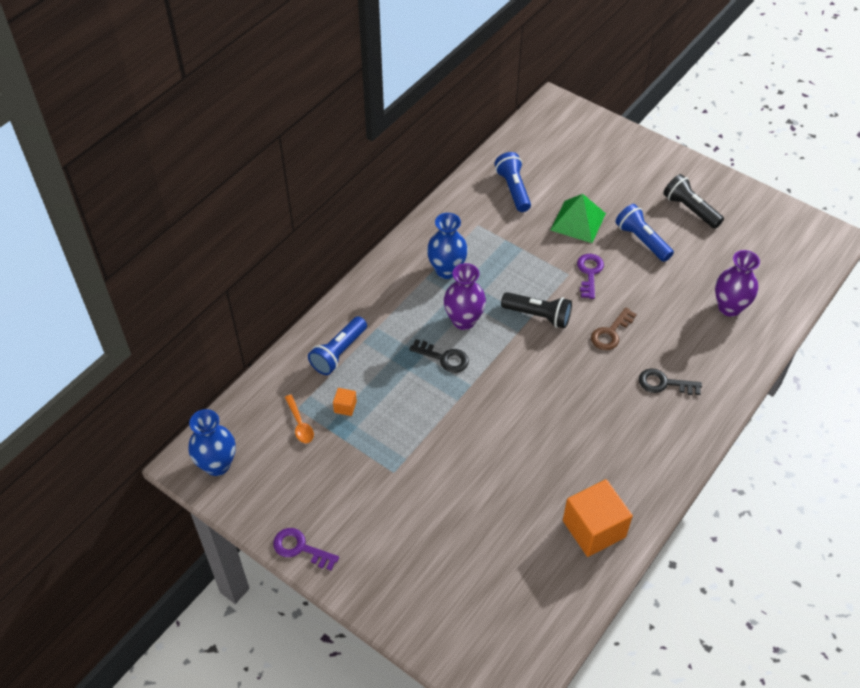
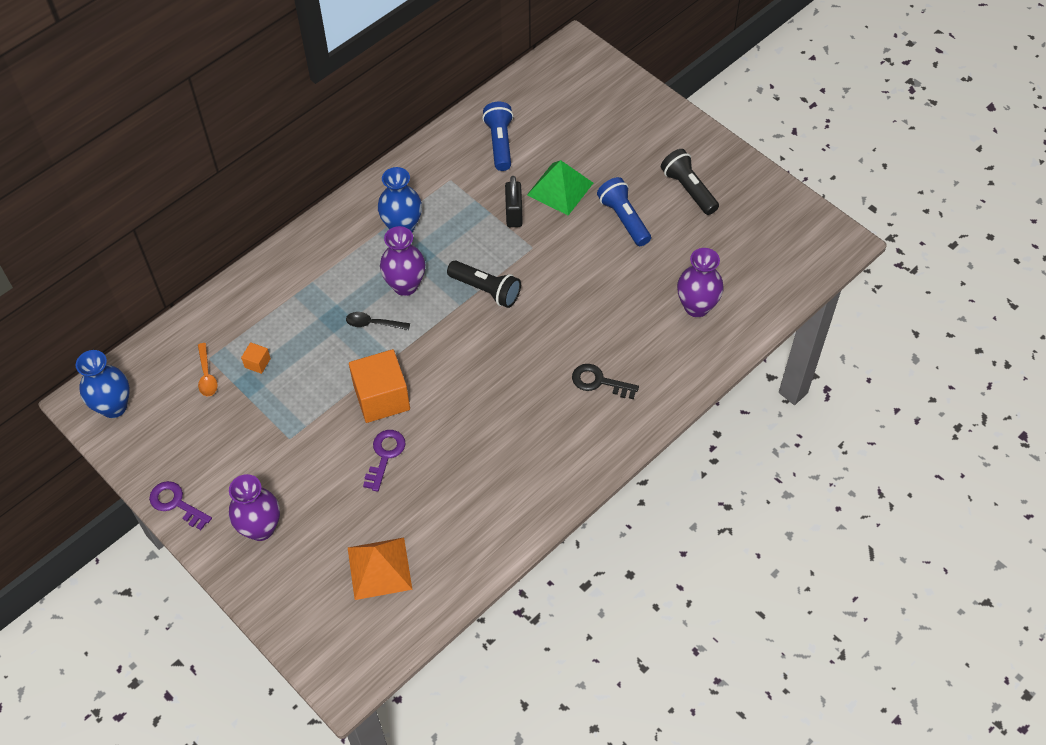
camera: 10 degrees right, 5 degrees up
blue flashlight [308,316,367,375] -> none
black key [409,339,469,373] -> black spoon [346,312,410,330]
orange cube [563,479,633,557] -> orange cube moved to [349,349,410,423]
purple key [577,254,604,299] -> purple key moved to [363,430,406,492]
brown key [591,307,637,350] -> none
none -> purple vase [229,474,280,541]
none -> orange pyramid [348,538,412,600]
none -> black padlock [505,176,523,227]

